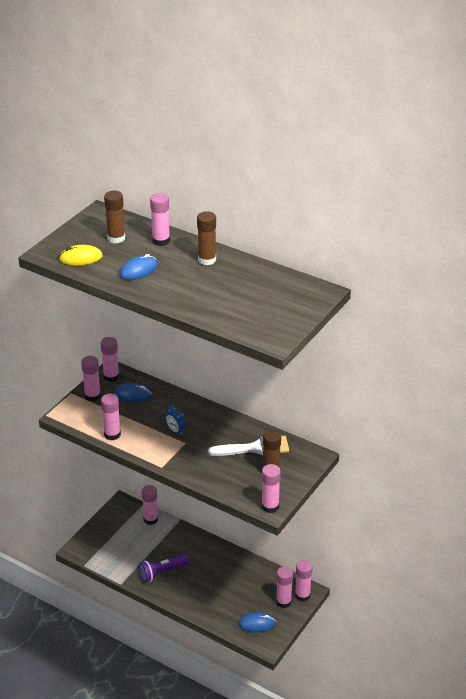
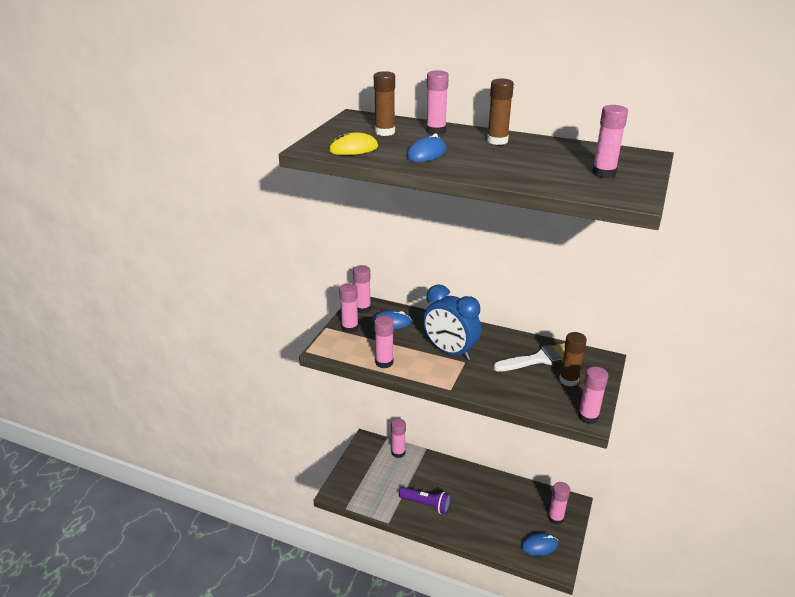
camera: 10 degrees left, 5 degrees down
purple flashlight [139,554,189,582] -> purple flashlight turned 120 degrees counterclockwise [399,487,451,514]
blue clock [166,406,186,436] -> blue clock [423,284,481,360], size x2.35
pink glue stick [295,560,312,602] -> pink glue stick moved to [592,105,628,178]

